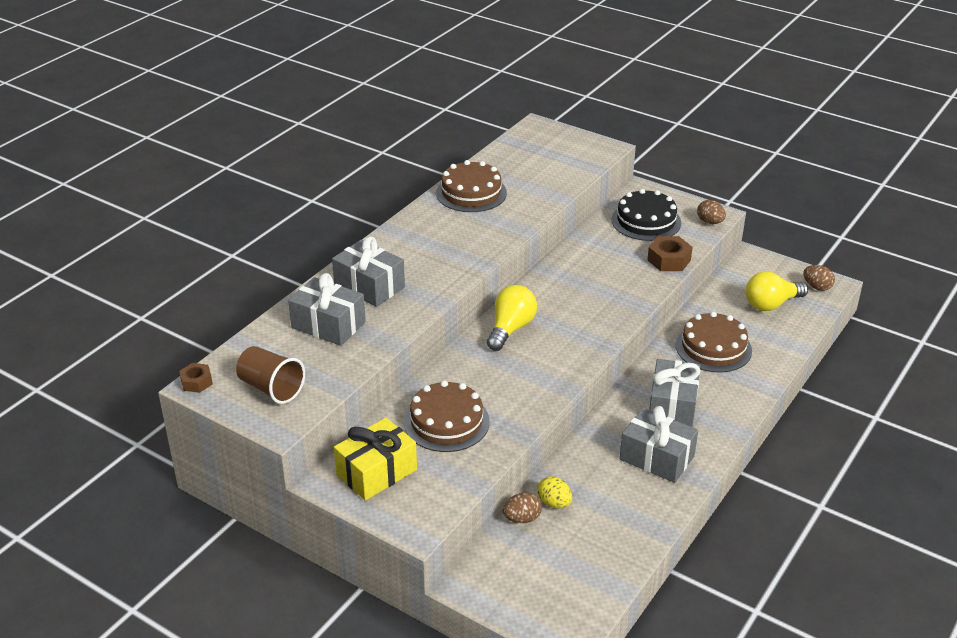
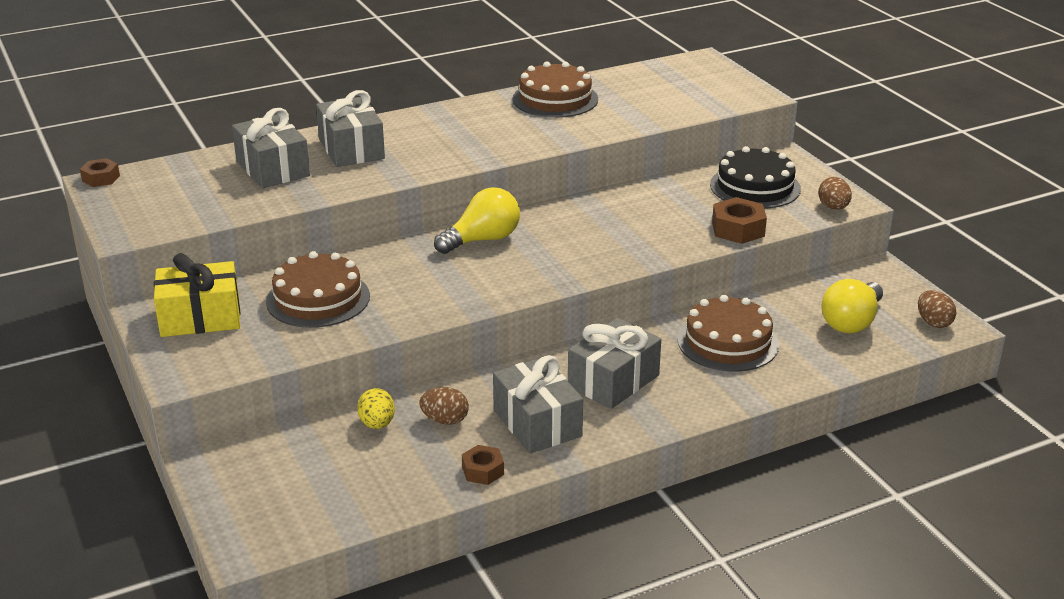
camera: 30 degrees right, 5 degrees down
brown cup [236,346,305,404] -> none
brown egg [503,493,542,523] -> brown egg moved to [419,387,469,425]
yellow light bulb [746,272,808,311] -> yellow light bulb turned 60 degrees counterclockwise [821,279,883,333]
none -> brown nut [462,445,504,485]

